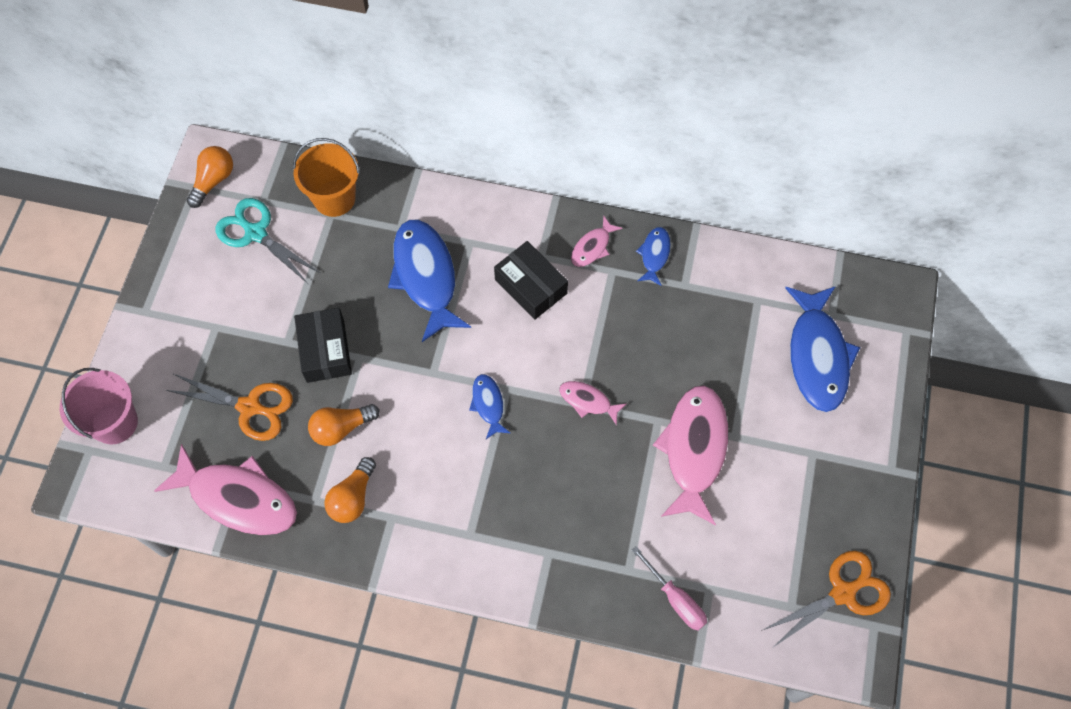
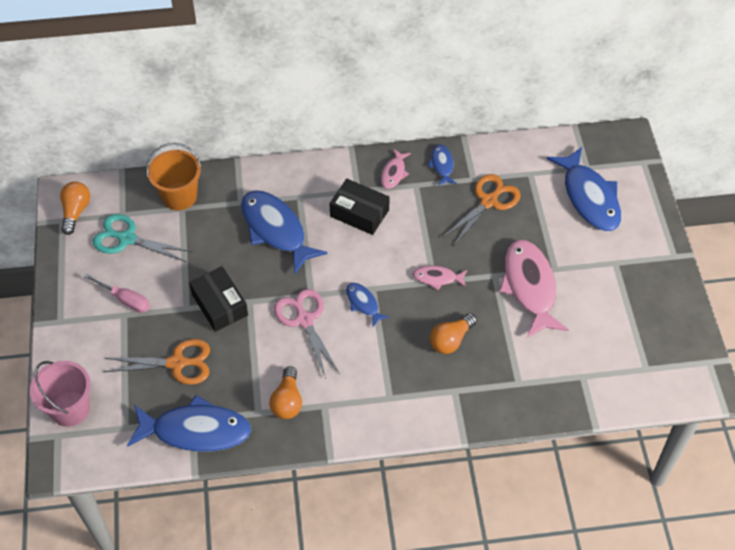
camera: 20 degrees left, 10 degrees down
pink fish [154,444,297,535] -> blue fish [127,395,251,452]
orange light bulb [308,404,380,446] -> orange light bulb moved to [430,313,477,354]
pink screwdriver [632,546,707,631] -> pink screwdriver moved to [84,273,150,313]
orange scissors [761,551,891,647] -> orange scissors moved to [442,174,521,245]
none -> pink scissors [274,289,340,379]

